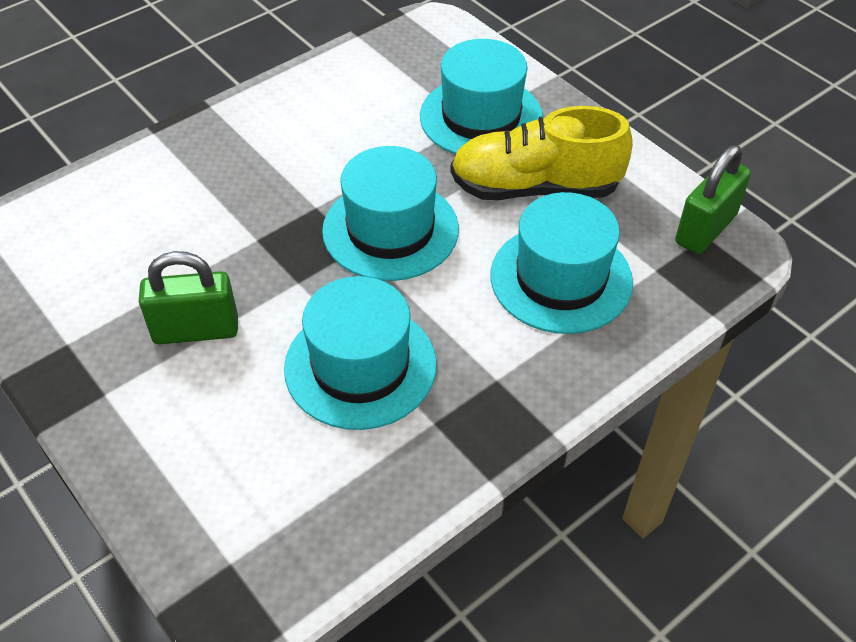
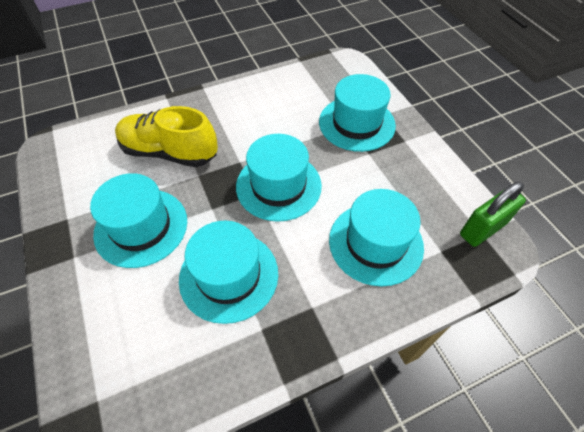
camera: 15 degrees right, 5 degrees up
green padlock [139,251,238,344] -> turquoise hat [90,173,187,268]
yellow shoe [450,106,633,200] -> yellow shoe moved to [115,106,218,167]

